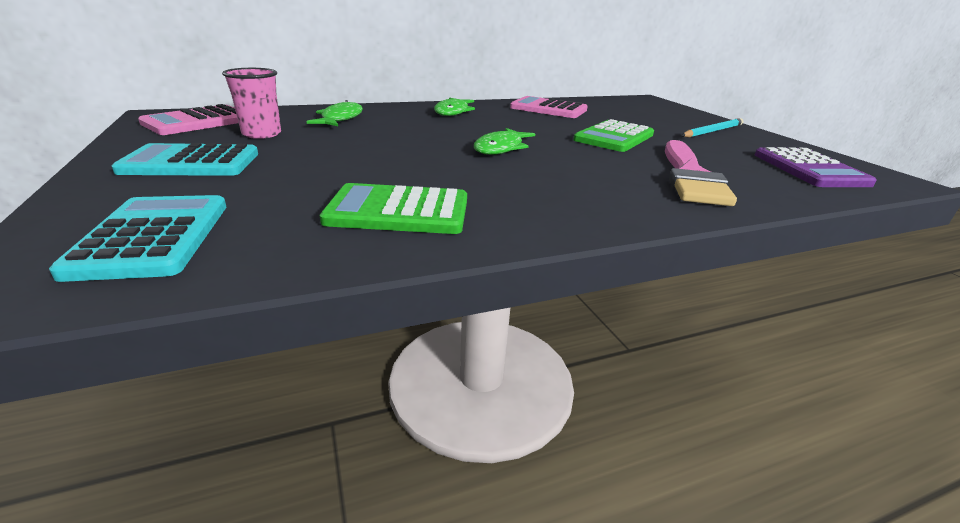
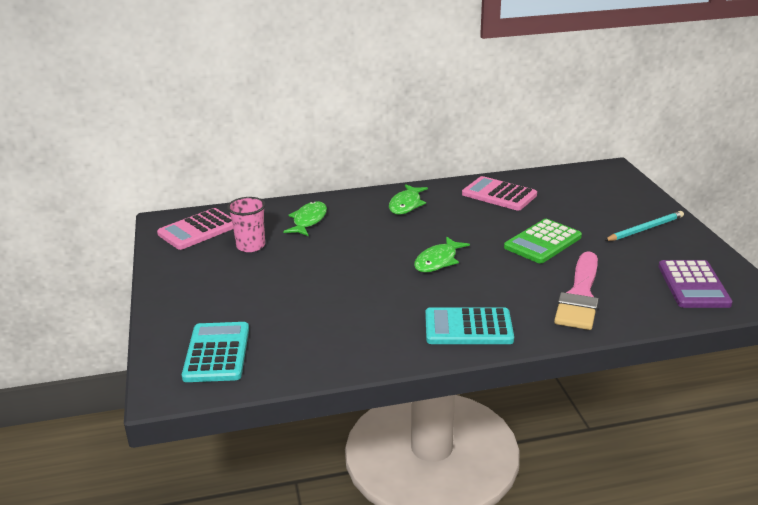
camera: 10 degrees right, 0 degrees up
turquoise calculator [112,143,258,176] -> turquoise calculator moved to [425,307,514,344]
green calculator [320,183,467,234] -> none

